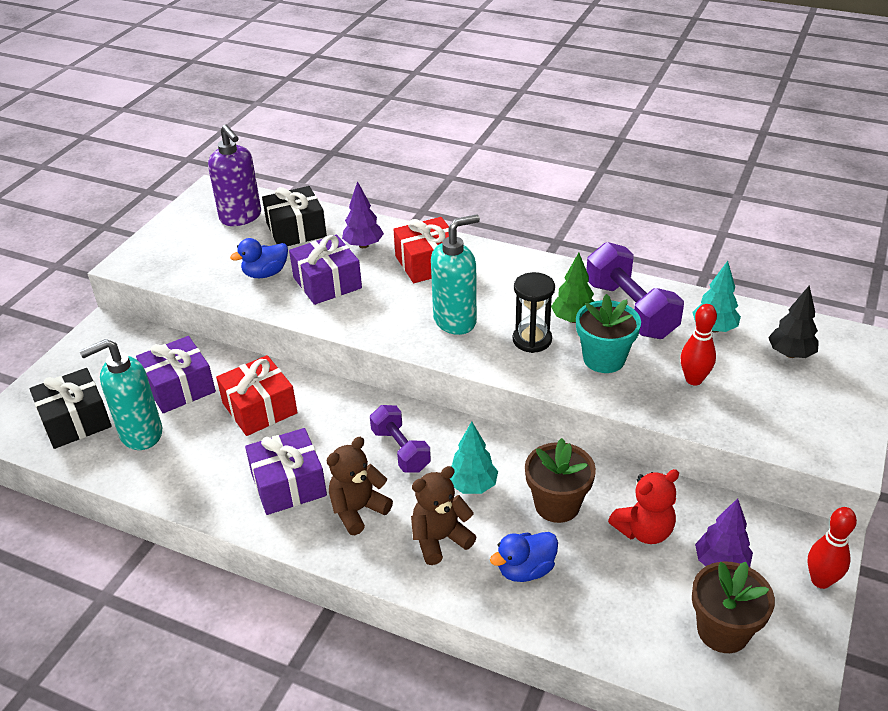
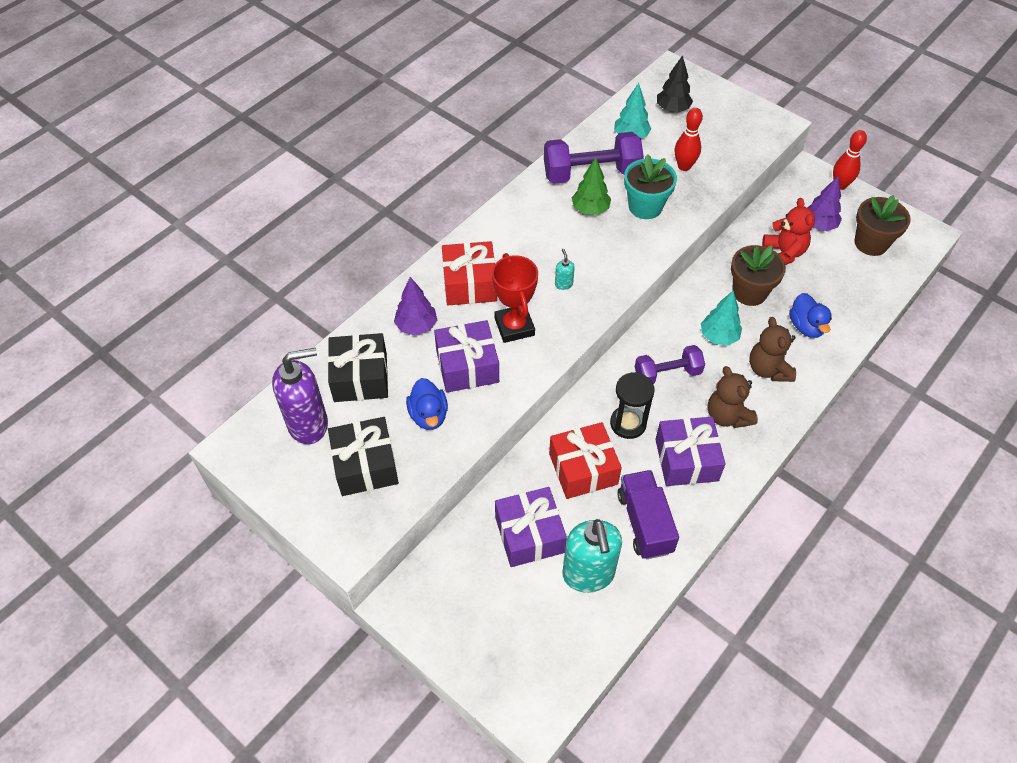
camera: 75 degrees left, 15 degrees up
black gift [29,368,112,449] -> black gift moved to [328,417,399,496]
turquoise soap dispenser [431,214,480,335] -> turquoise soap dispenser [555,249,575,290], size x0.40
black hourglass [513,272,555,353] -> black hourglass moved to [610,372,655,439]
none -> red trophy [492,253,538,343]
none -> purple truck [617,470,679,559]

